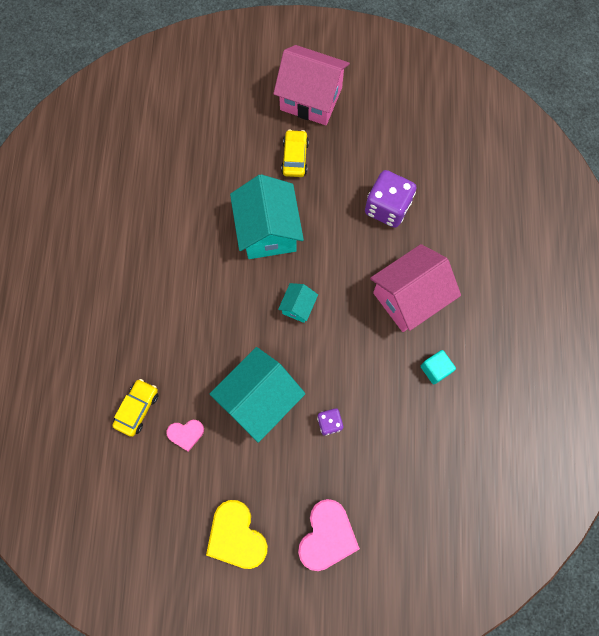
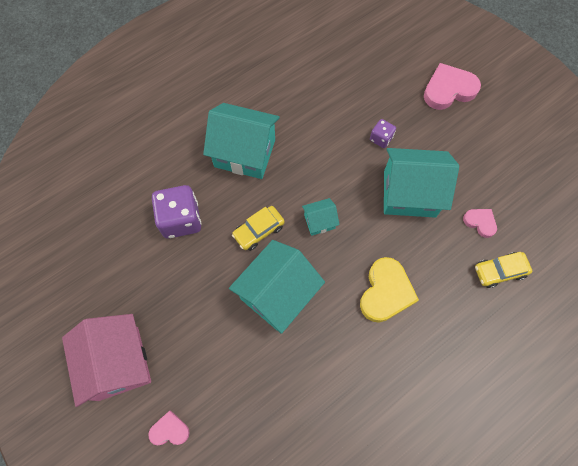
camera: 130 degrees left, 5 degrees down
yellow heart [206,500,268,569] -> yellow heart moved to [360,257,419,323]
yellow car [281,129,309,177] -> yellow car moved to [232,206,285,251]
pink house [370,244,461,332] -> turquoise house [203,103,280,179]
turquoise cube [421,350,456,384] -> none
none -> pink heart [148,411,190,445]

